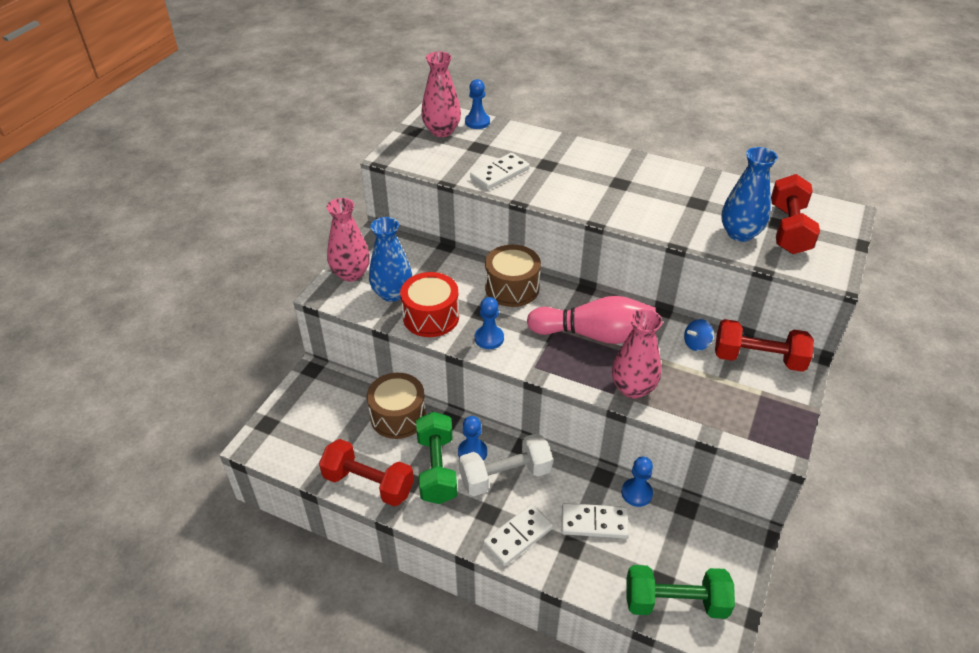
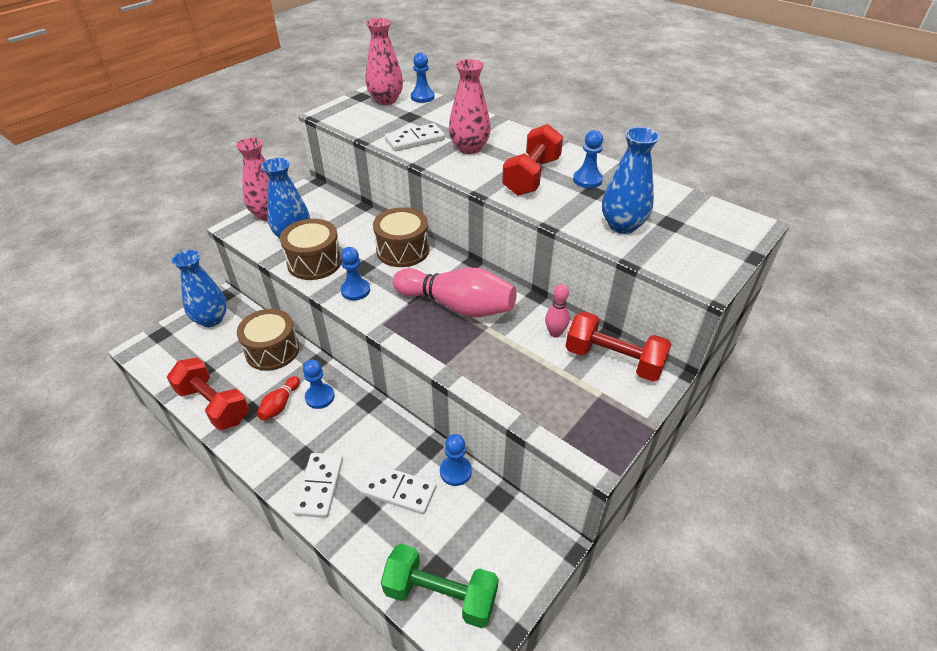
camera: 15 degrees right, 0 degrees up
red drum [400,272,459,337] -> brown drum [280,219,342,280]
green dumbbell [416,412,457,504] -> red bowling pin [257,376,300,421]
white dumbbell [459,433,553,496] -> none
white domino [483,504,553,566] -> white domino turned 60 degrees counterclockwise [293,453,343,518]
pink vase [612,309,663,399] -> pink vase moved to [449,59,491,154]
blue spinning top [684,319,714,351] -> pink bowling pin [545,284,570,338]
red dumbbell [771,174,820,254] -> red dumbbell moved to [502,124,563,196]
none -> blue vase [172,250,227,327]
none -> blue pawn [573,130,603,188]

